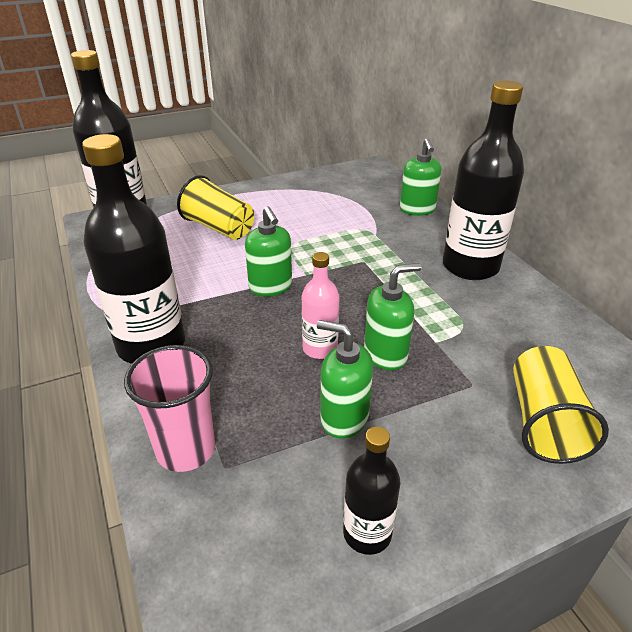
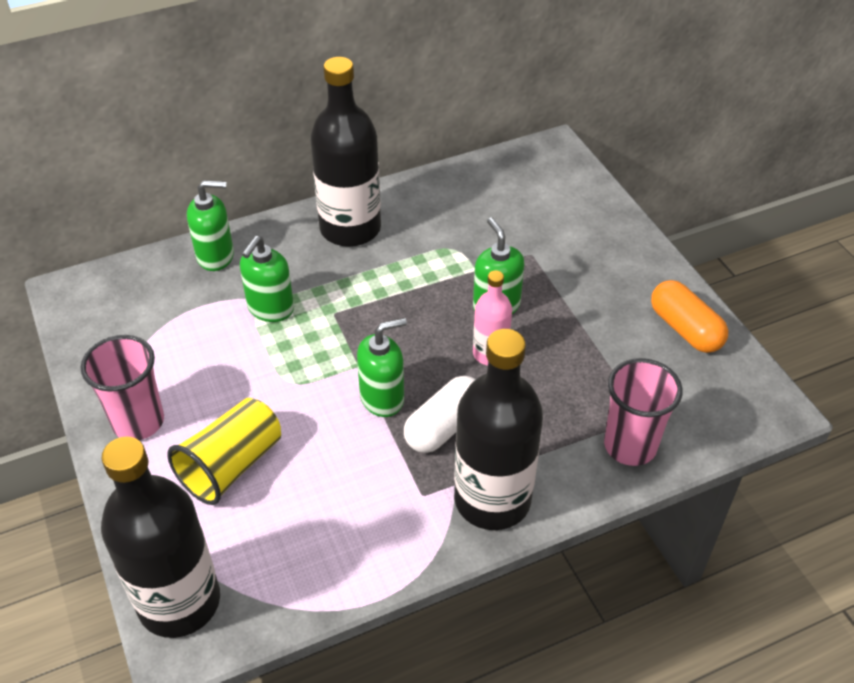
camera: 90 degrees left, 10 degrees up
green soap dispenser [317,320,373,438] -> green soap dispenser moved to [240,236,294,322]
black bottle [343,426,400,555] -> orange capsule [651,280,729,353]
yellow cup [513,346,609,464] -> none
none -> pink cup [81,335,164,440]
none -> white capsule [404,376,476,453]

